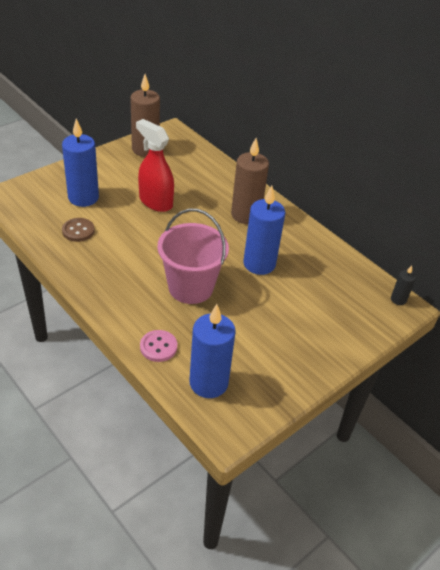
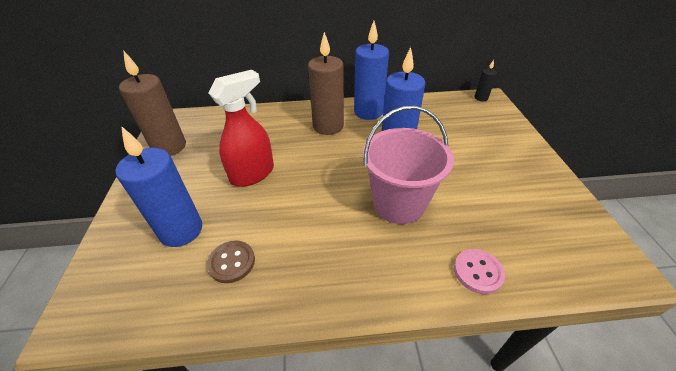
camera: 50 degrees left, 0 degrees up
red spray bottle [136,119,174,212] -> red spray bottle turned 150 degrees clockwise [209,70,274,187]
blue candle [189,304,236,398] -> blue candle moved to [354,21,389,120]

